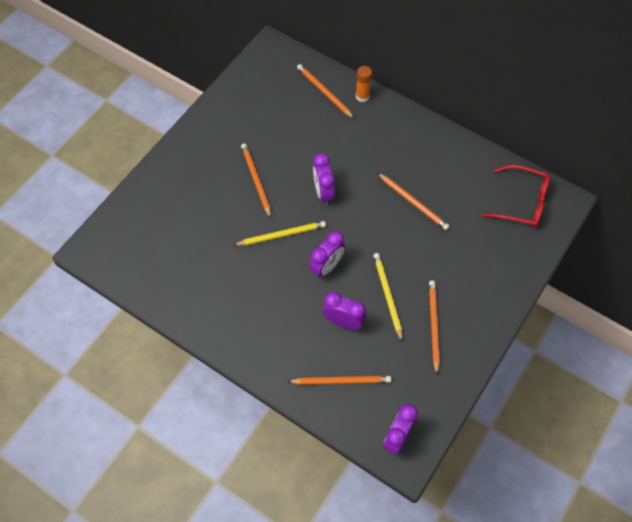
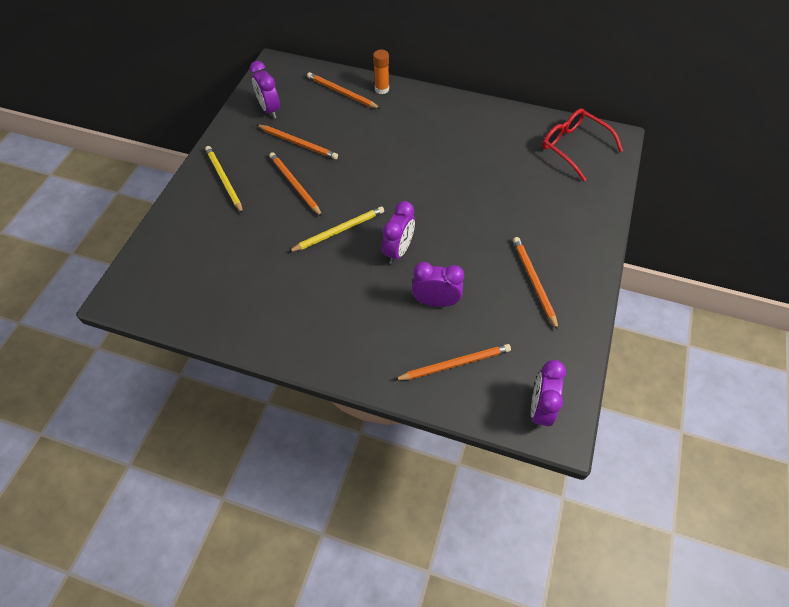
camera: 15 degrees left, 5 degrees down
purple clock [313,153,335,205] -> purple clock moved to [250,61,280,119]
yellow pencil [373,253,403,342] -> yellow pencil moved to [205,146,243,214]
orange pencil [378,173,449,230] -> orange pencil moved to [257,125,338,159]
red glasses [482,165,550,227] -> red glasses turned 135 degrees counterclockwise [542,108,623,181]

